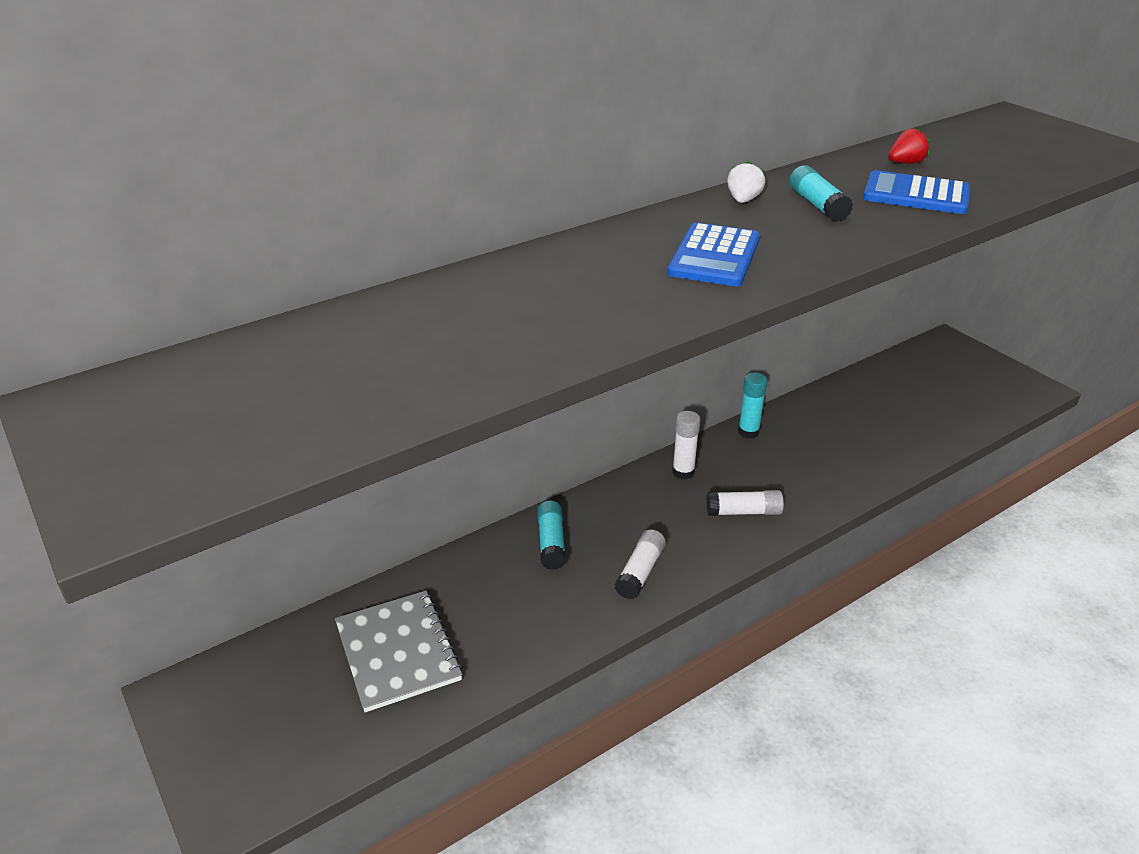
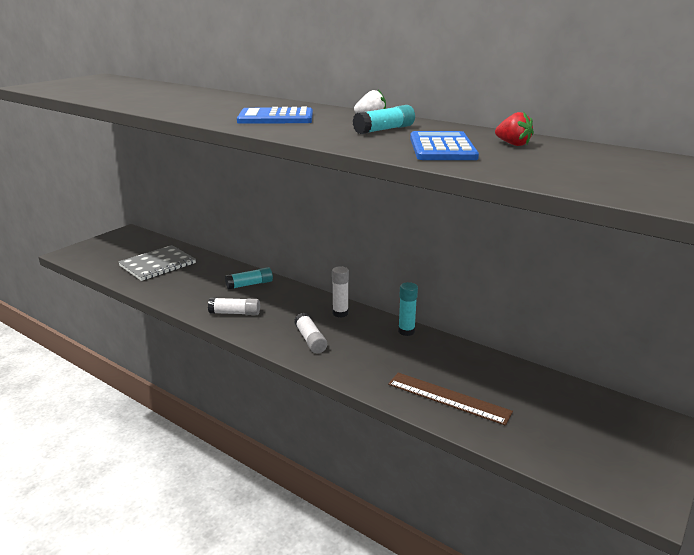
camera: 70 degrees right, 10 degrees down
none -> brown ruler [388,372,513,426]

